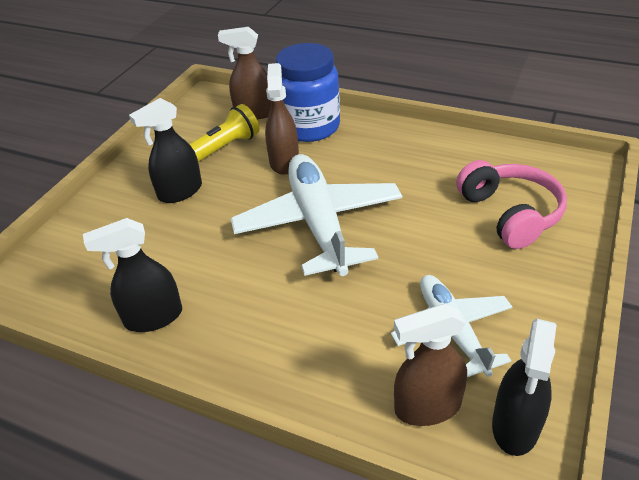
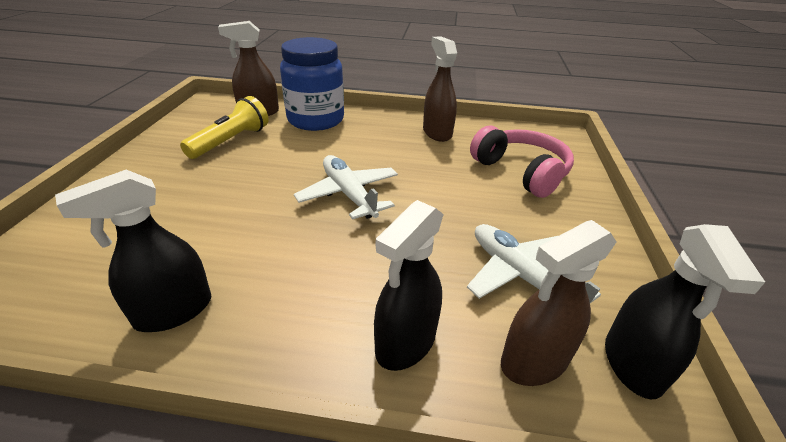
camera: 20 degrees left, 5 degrees down
black spray bottle [129,98,202,203] -> black spray bottle moved to [374,200,444,371]
white plane [231,154,402,276] -> white plane [294,155,398,220], size x0.62
brown spray bottle [265,63,299,175] -> brown spray bottle moved to [423,36,457,142]

